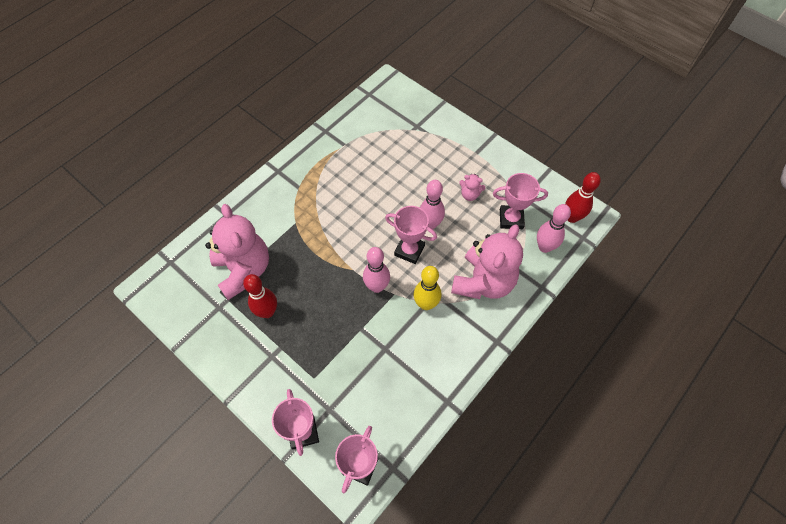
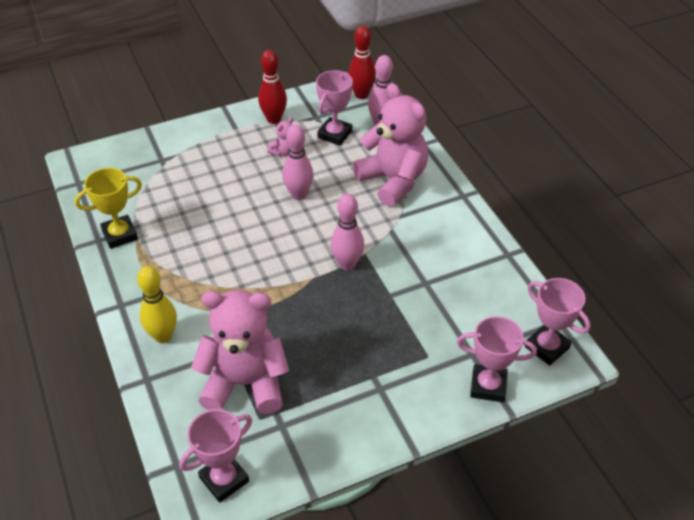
camera: 65 degrees left, 15 degrees down
red bowling pin [243,274,277,318] -> red bowling pin moved to [258,50,287,124]
pink trophy [385,206,437,264] -> pink trophy moved to [179,409,252,503]
yellow bowling pin [413,266,441,310] -> yellow bowling pin moved to [137,266,177,343]
none -> yellow trophy [75,168,142,249]

